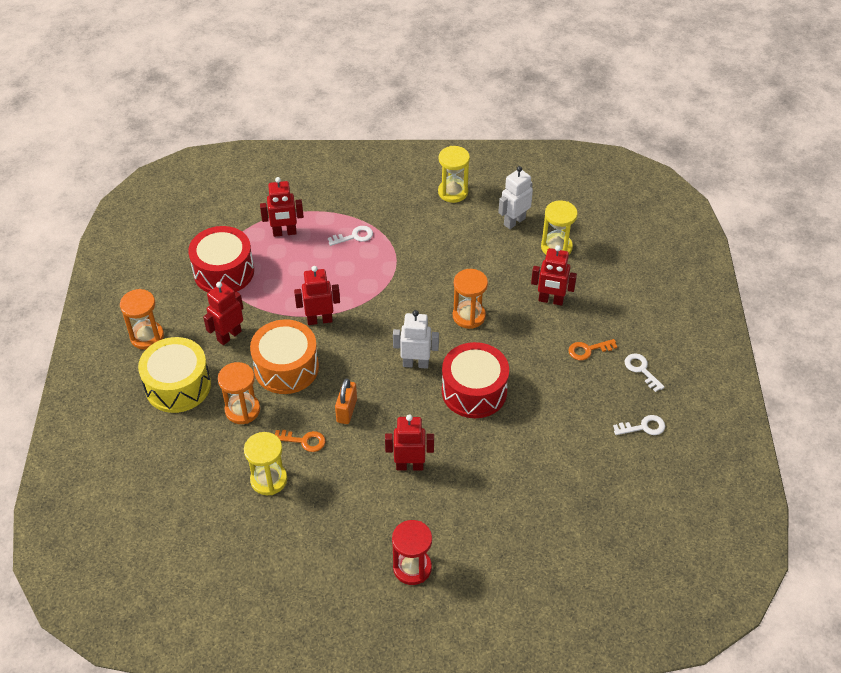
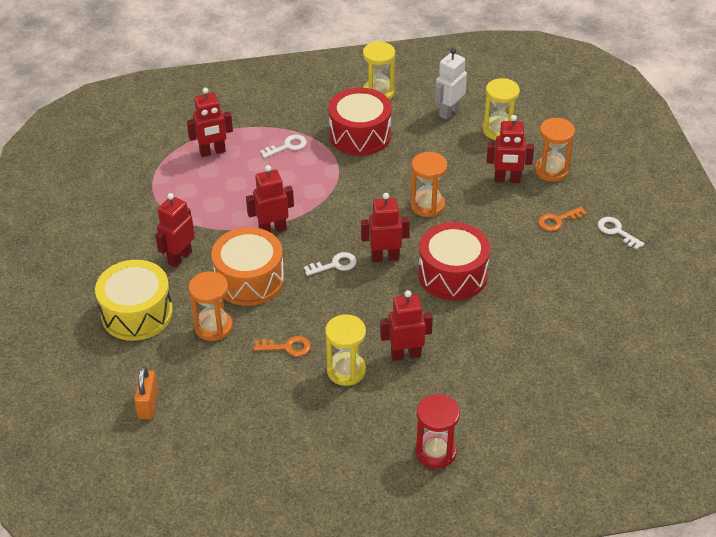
camera: 10 degrees left, 5 degrees down
orange hourglass [120,289,164,350] -> orange hourglass moved to [535,118,575,182]
red drum [188,226,254,292] -> red drum moved to [328,87,392,156]
yellow hourglass [244,432,287,495] -> yellow hourglass moved to [325,314,366,386]
orange padlock [335,378,357,424] -> orange padlock moved to [134,366,158,419]
white robot [393,310,439,369] -> red robot [361,193,410,262]
white key [613,415,665,435] -> white key moved to [304,252,357,276]

